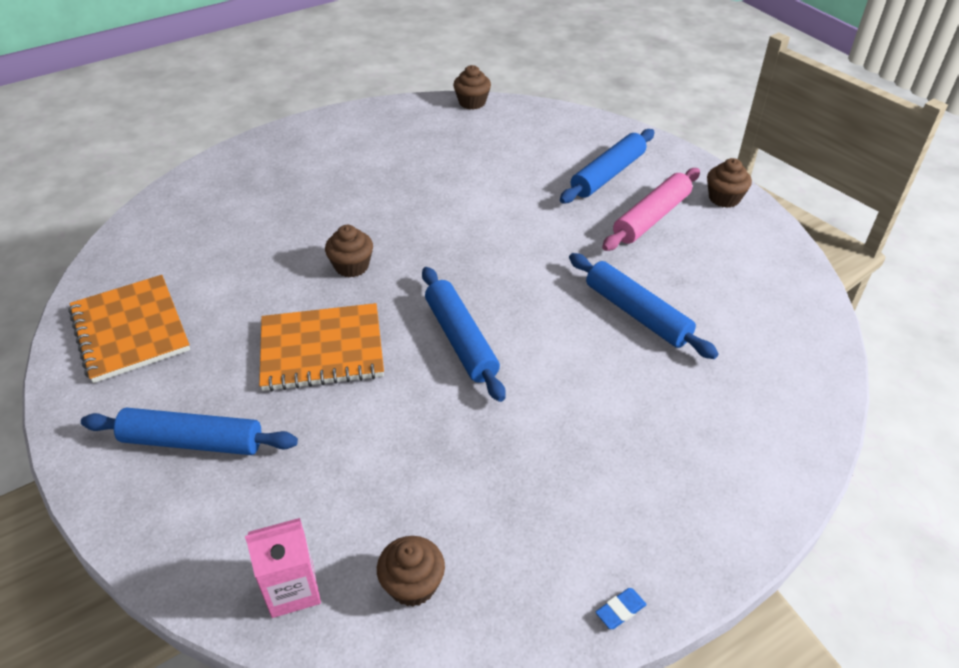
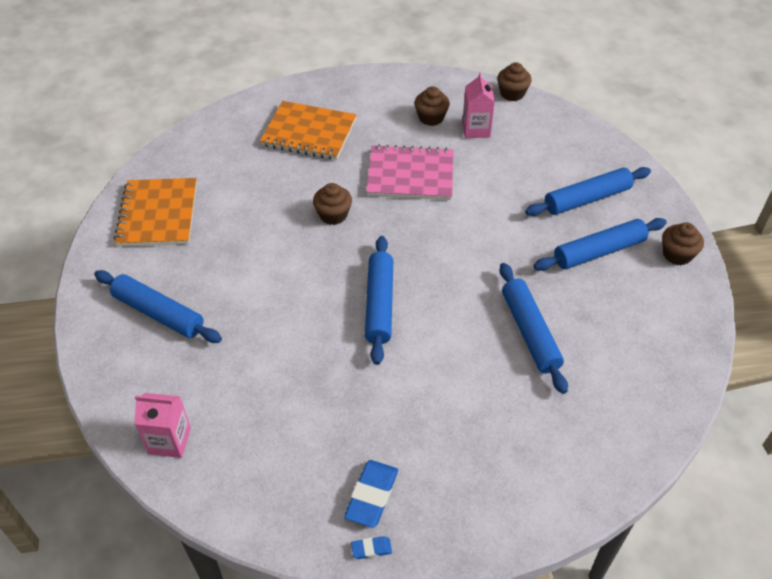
camera: 25 degrees right, 5 degrees up
orange notebook [259,303,384,391] -> orange notebook moved to [260,101,357,160]
brown cupcake [377,536,445,607] -> brown cupcake moved to [415,86,450,126]
pink rolling pin [602,168,700,251] -> blue rolling pin [534,218,667,271]
none -> blue eraser [344,460,398,528]
none -> pink notebook [366,144,454,200]
none -> pink carton [462,73,495,138]

